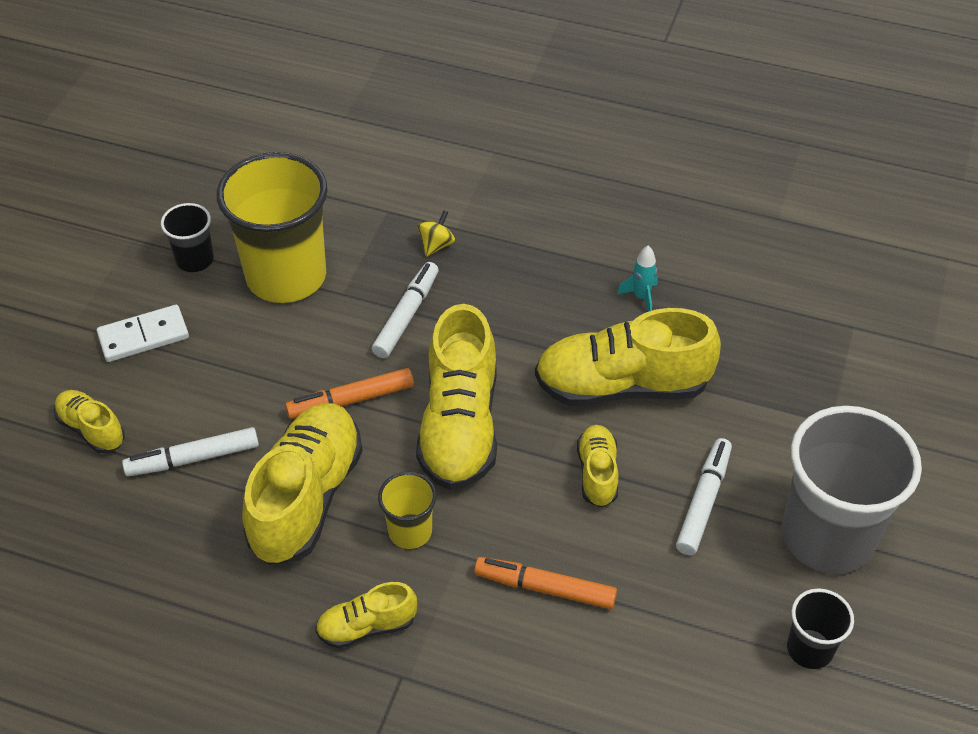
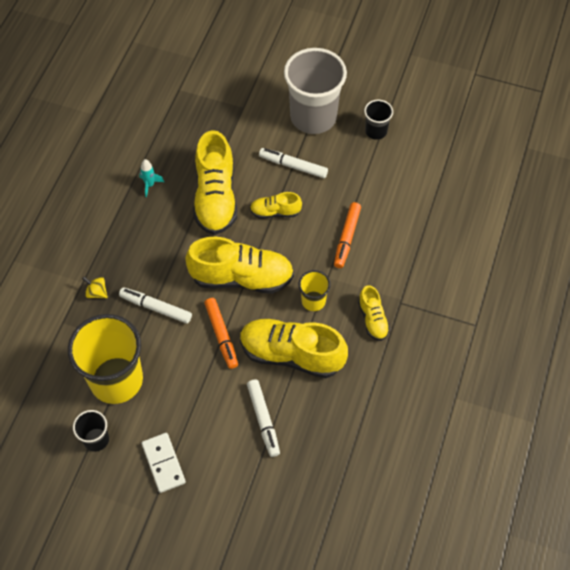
camera: 90 degrees left, 10 degrees up
yellow shoe [54,390,125,453] -> none

